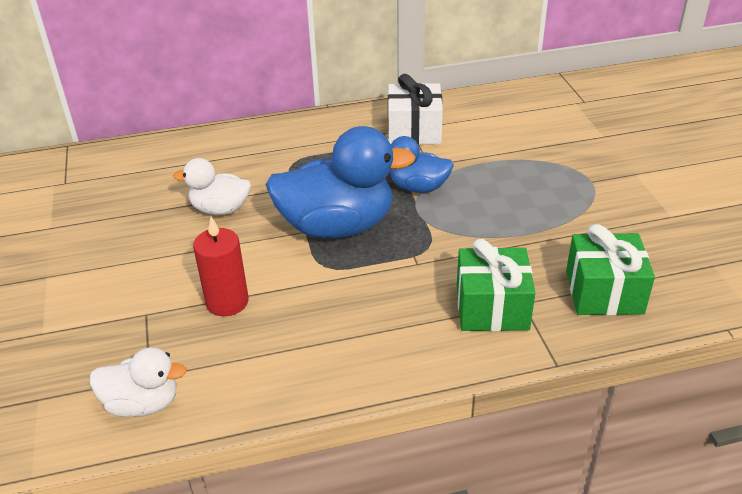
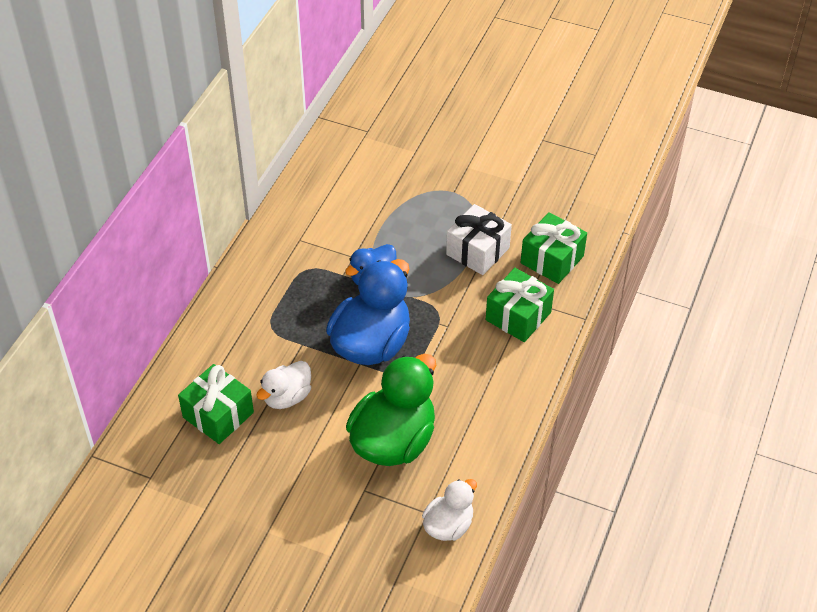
camera: 55 degrees left, 10 degrees up
red candle [193,217,249,317] -> green duck [346,354,436,466]
white gift [388,74,443,144] -> white gift moved to [446,204,512,275]
none -> green gift [178,364,254,444]

